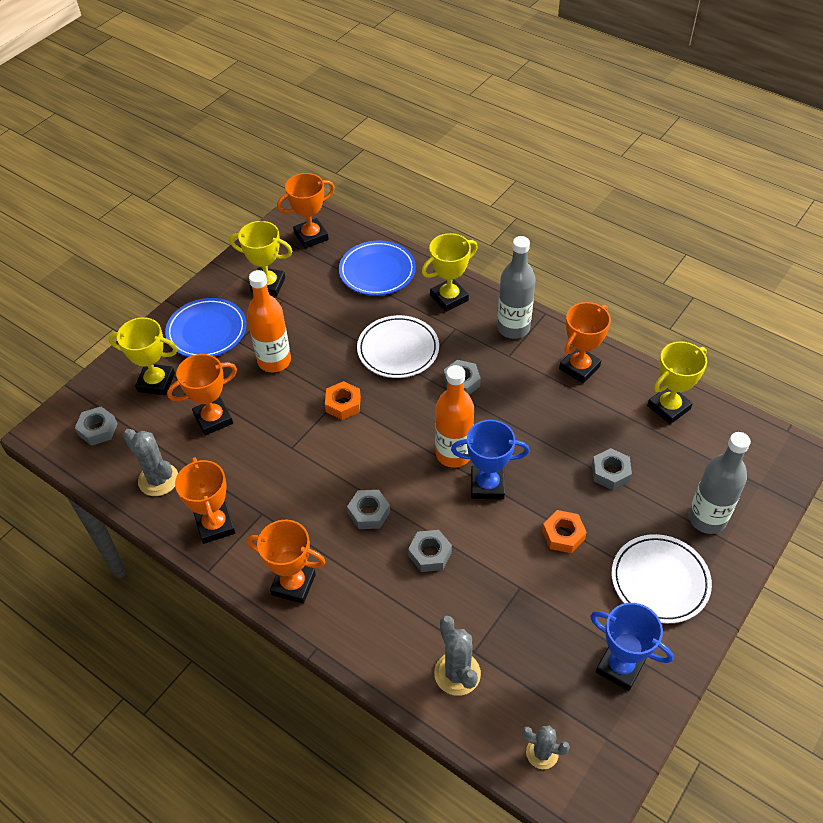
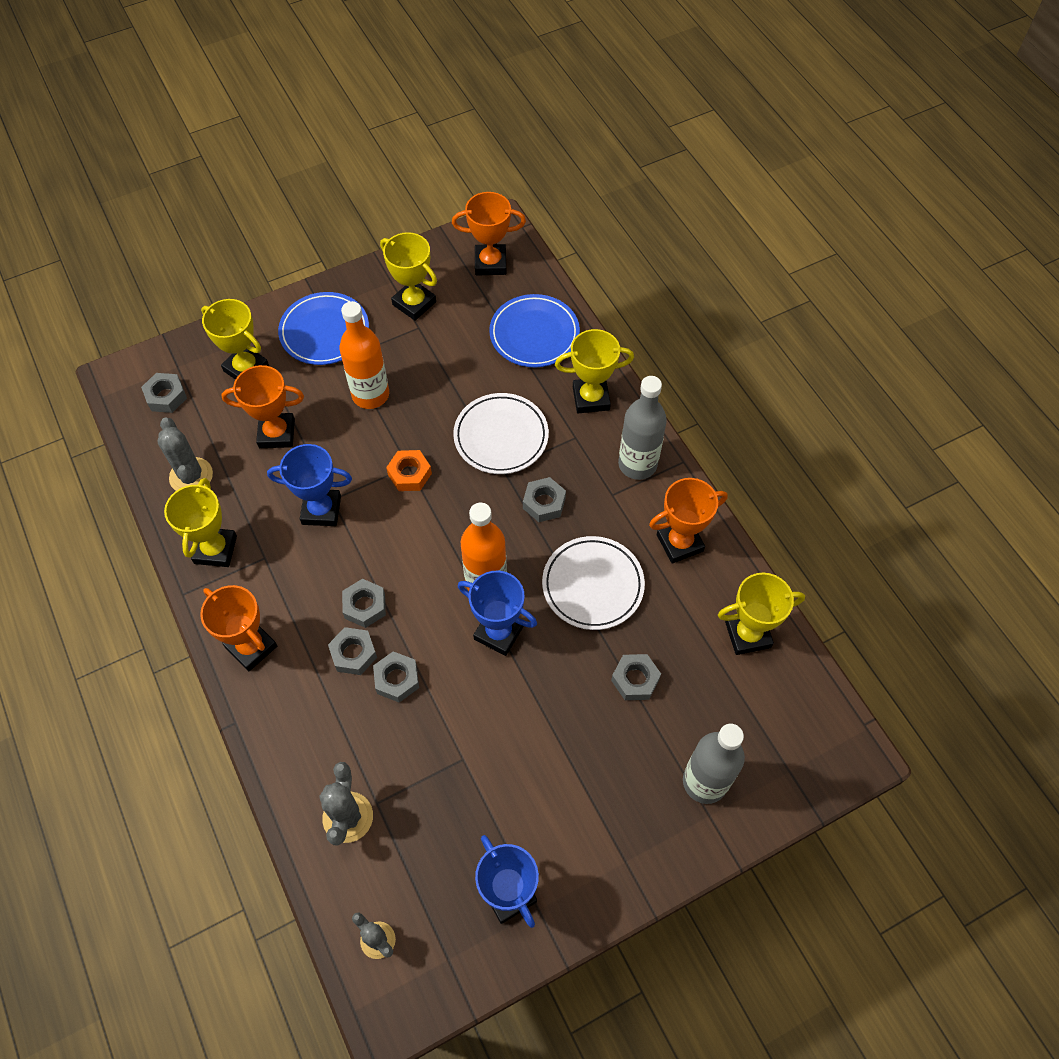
camera: 25 degrees right, 10 degrees up
orange trophy [175,457,236,544] -> yellow trophy [164,478,237,567]
orange nut [542,510,587,553] -> none
white plate [612,534,712,623] -> white plate moved to [542,536,645,630]
none -> blue trophy [267,444,352,526]
none -> grey nut [328,627,377,675]

